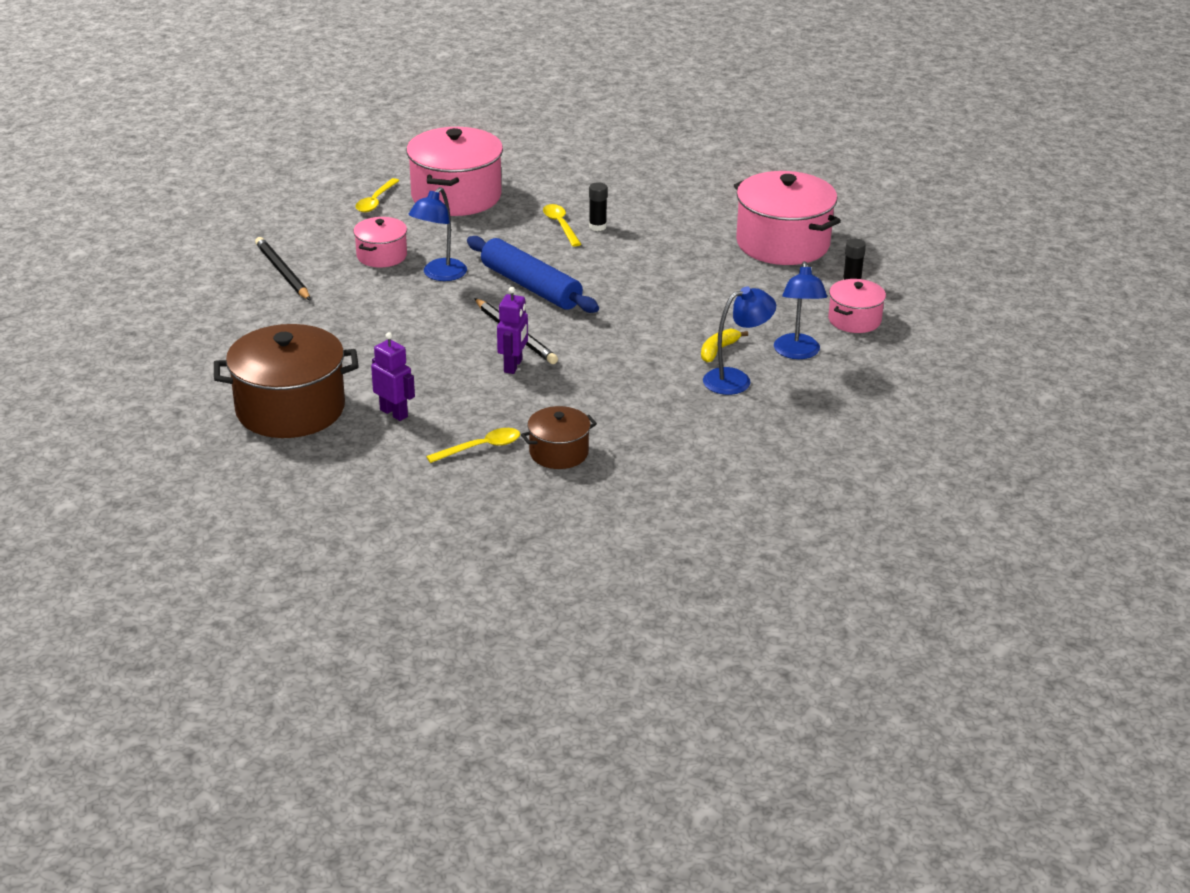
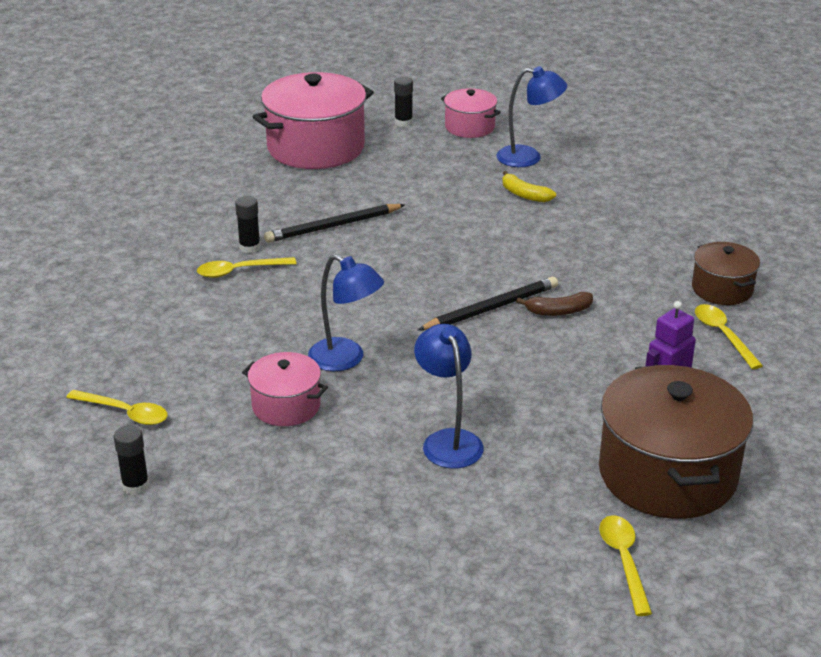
camera: 85 degrees left, 0 degrees up
black pencil [255,237,311,301] -> black pencil moved to [264,204,405,243]
pink pot [406,127,503,216] -> none
blue rolling pin [467,236,599,313] -> none
purple robot [497,287,528,374] -> brown banana [516,292,593,316]
blue lamp [703,287,776,395] -> blue lamp moved to [414,324,484,469]
none -> black glue stick [114,425,149,495]
none -> yellow spoon [599,515,652,616]

